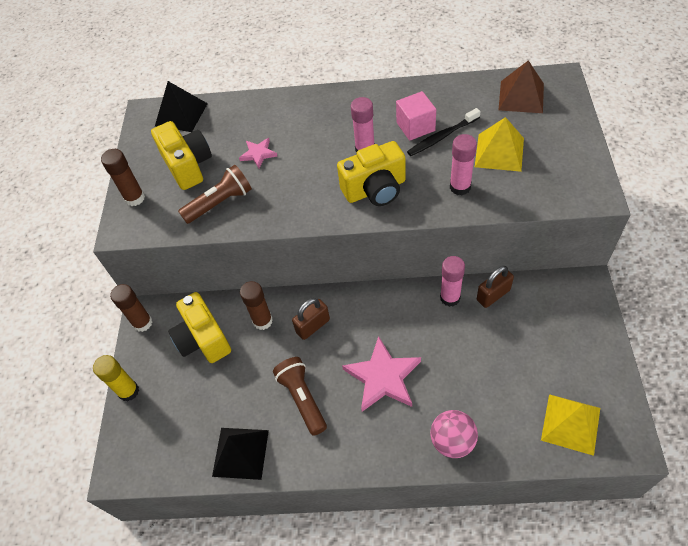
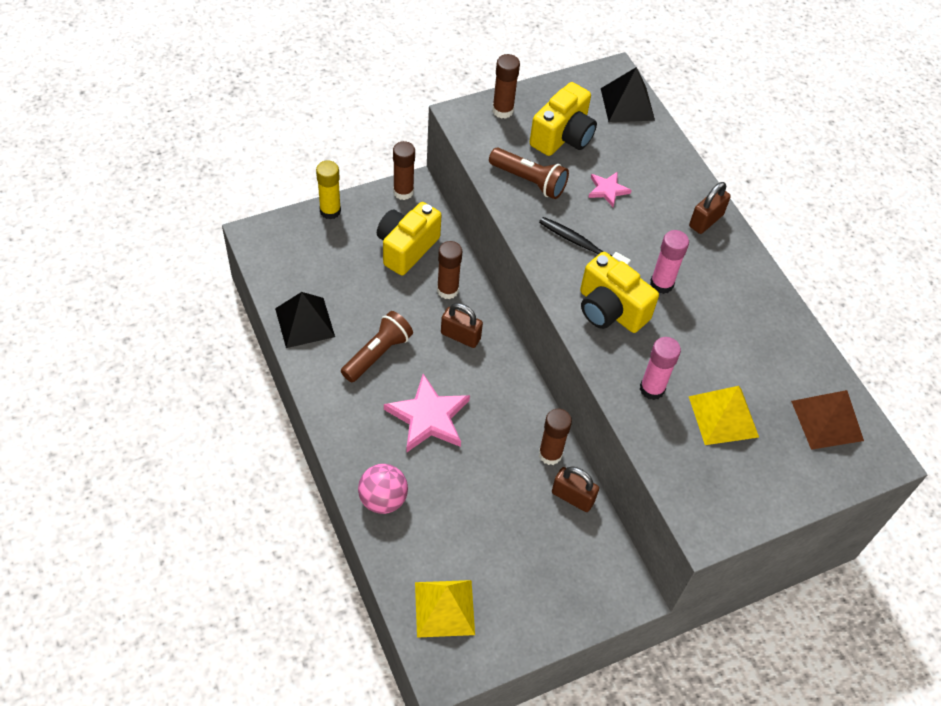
camera: 55 degrees right, 0 degrees up
pink cube [396,91,436,141] -> none
black toothbrush [407,108,481,156] -> black toothbrush moved to [539,217,631,266]
pink glue stick [440,256,465,307] -> brown glue stick [539,409,572,465]
none -> brown padlock [689,182,731,234]

